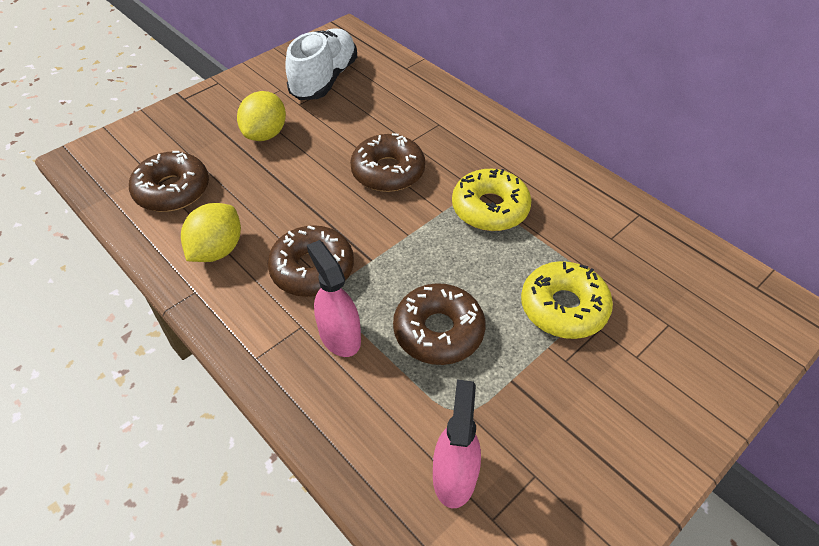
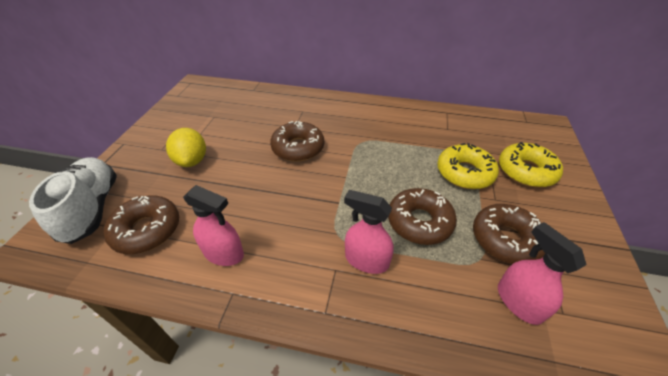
camera: 35 degrees left, 5 degrees down
yellow lemon [181,203,241,262] -> pink spray bottle [183,185,244,266]
brown donut [268,225,354,297] -> brown donut moved to [473,204,545,264]
white shoe [285,28,357,100] -> white shoe moved to [29,157,117,244]
yellow donut [452,169,531,231] -> yellow donut moved to [499,142,563,187]

